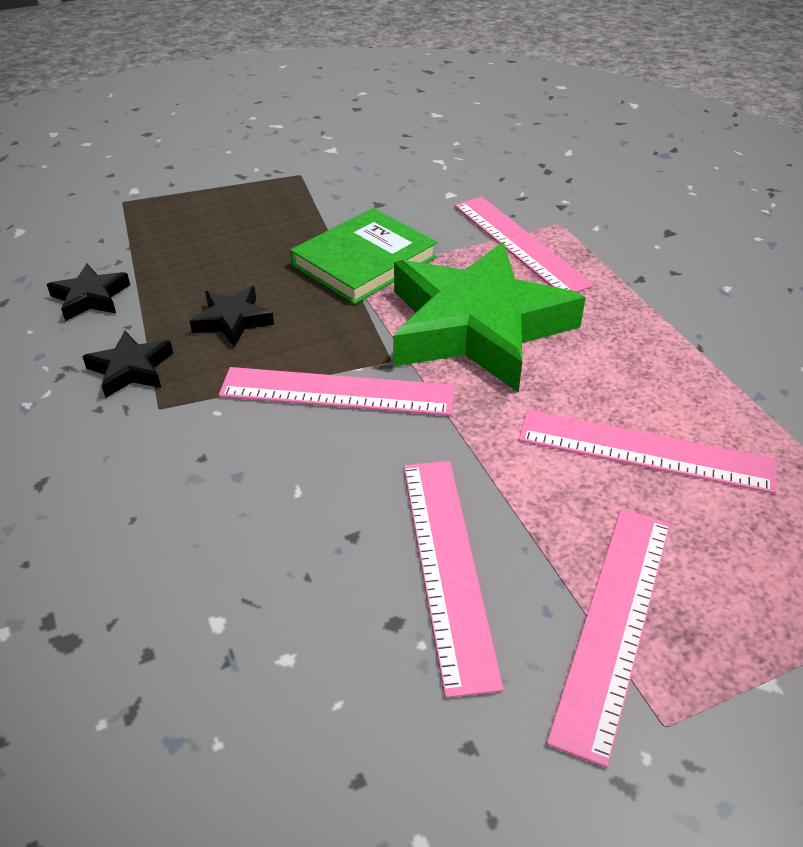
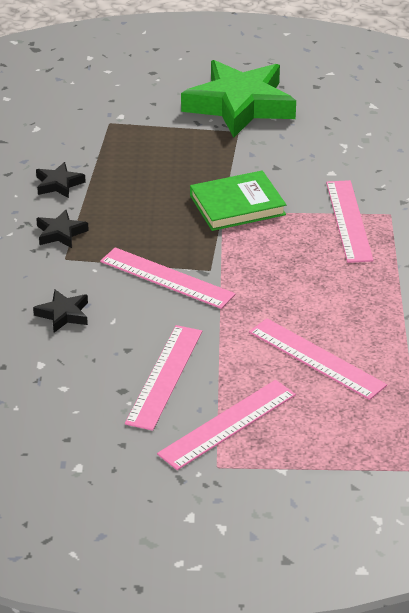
camera: 25 degrees right, 5 degrees down
black star [190,286,274,347] -> black star moved to [33,289,88,333]
green star [393,242,586,393] -> green star moved to [181,60,296,138]

